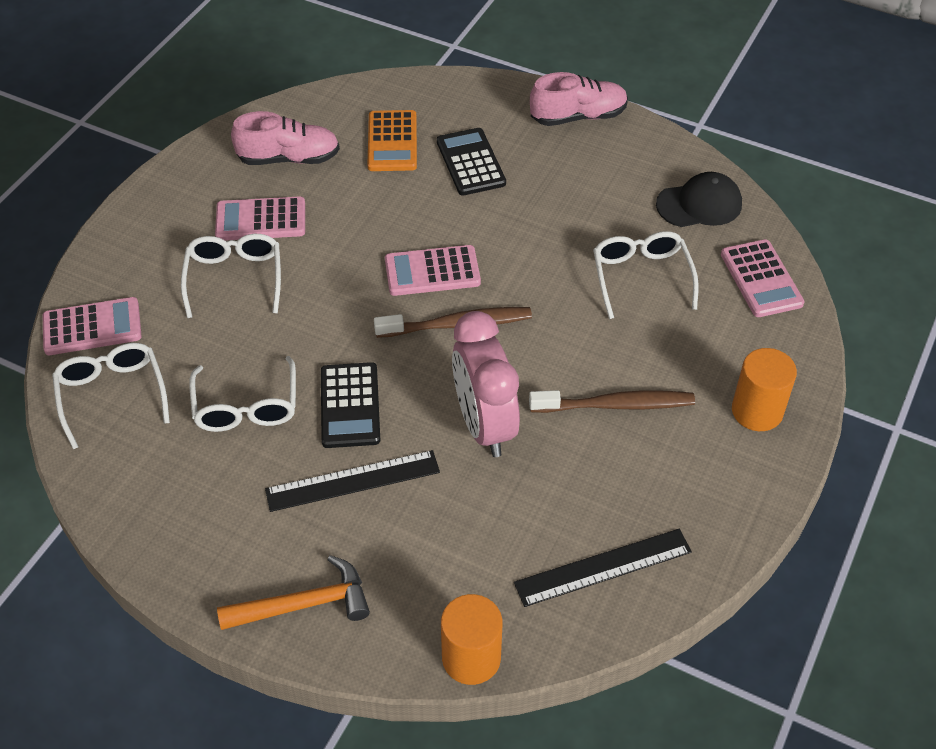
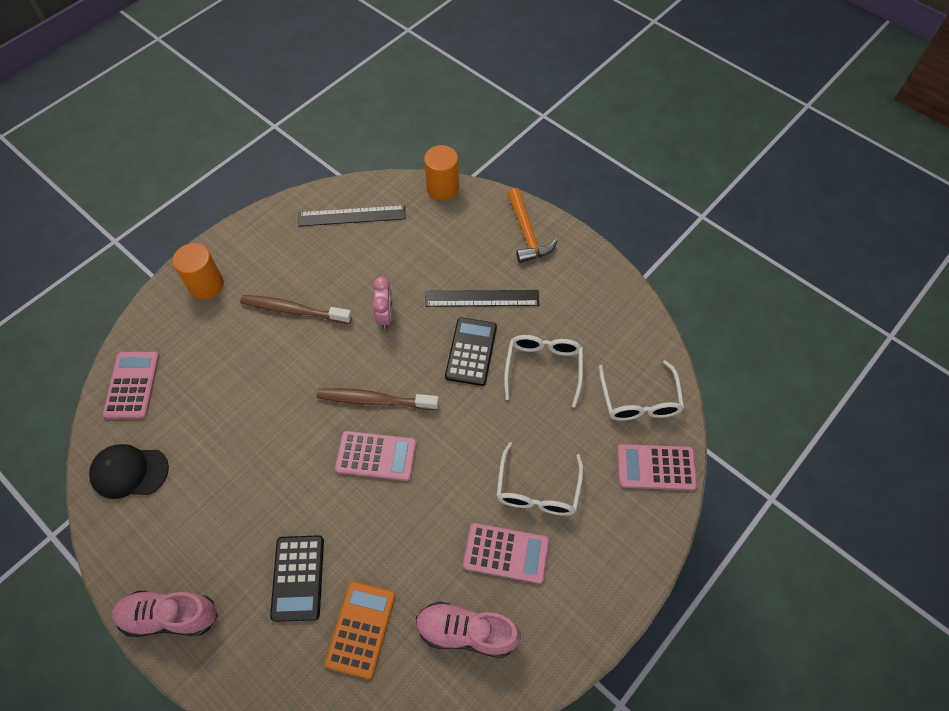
camera: 165 degrees left, 10 degrees up
orange hammer [217,555,370,630] -> orange hammer turned 105 degrees counterclockwise [508,188,557,263]
pink clock [452,311,520,457] -> pink clock [372,277,393,330], size x0.54
white glasses [593,231,699,319] -> none

